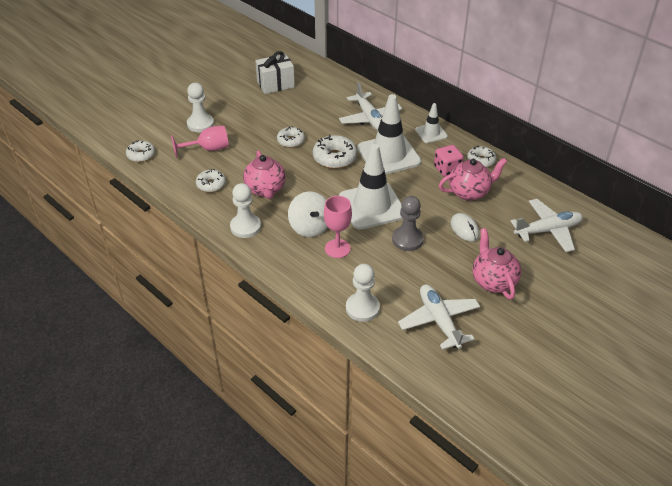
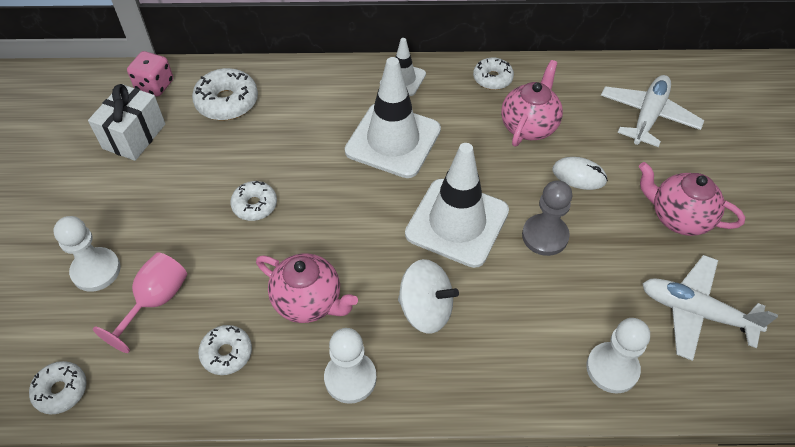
camera: 45 degrees left, 10 degrees up
white donut [313,134,357,169] -> white donut moved to [192,68,258,120]
pink goblet [324,196,352,258] -> none
white plane [339,82,402,131] -> none
pink dice [434,145,464,177] -> pink dice moved to [127,51,173,97]

